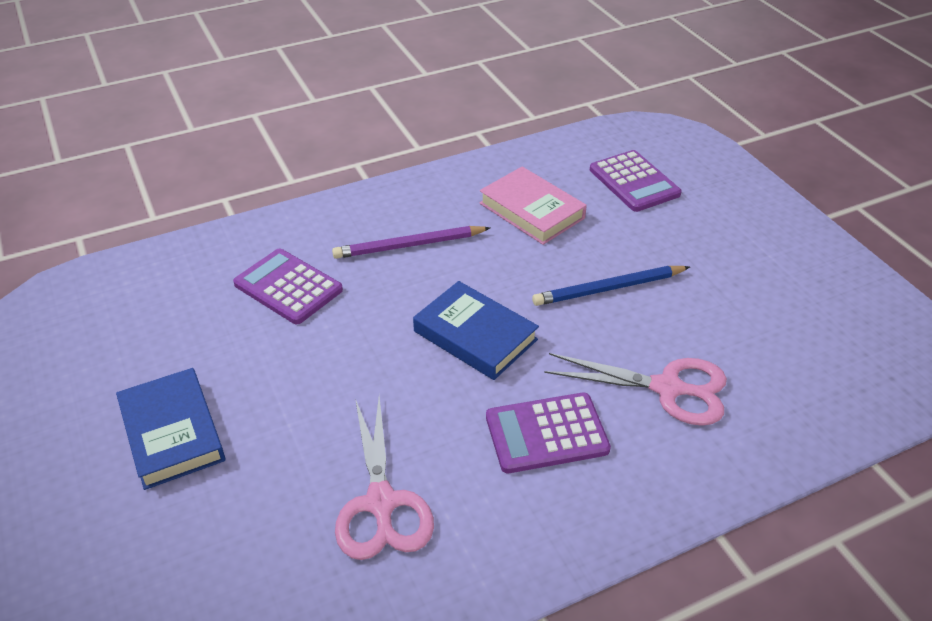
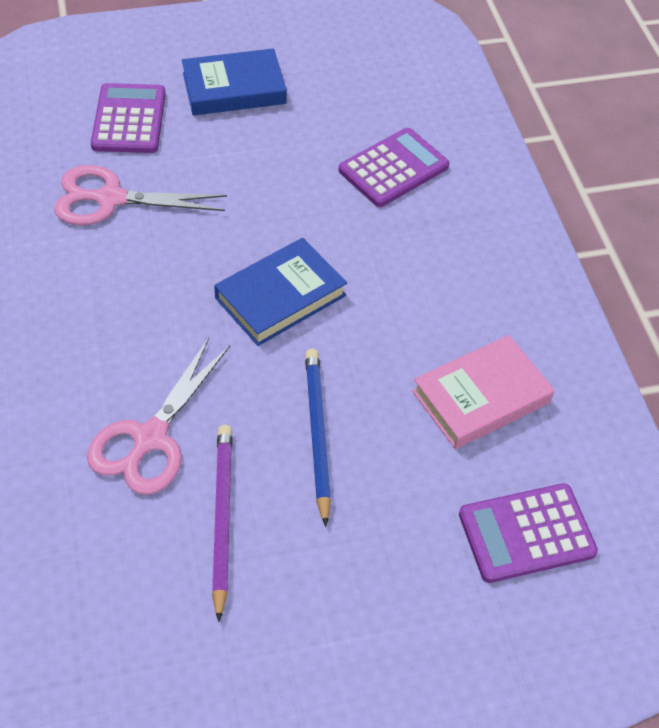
camera: 100 degrees right, 10 degrees up
purple pencil [332,226,490,259] -> purple pencil moved to [212,425,232,622]
purple calculator [486,392,611,473] -> purple calculator moved to [91,83,166,153]

